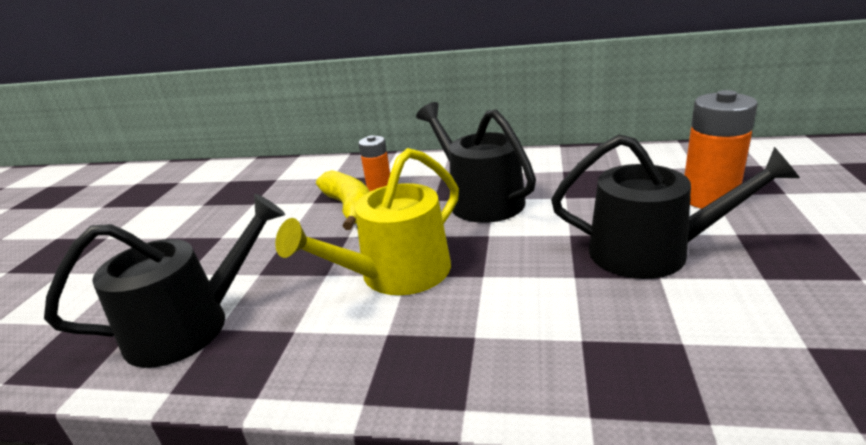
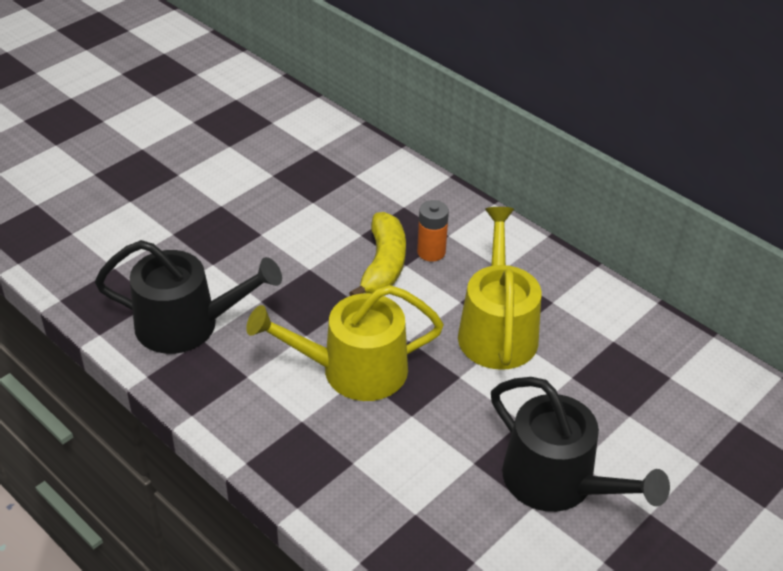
camera: 30 degrees right, 15 degrees up
black watering can [416,102,536,223] -> yellow watering can [458,207,542,370]
orange battery [685,90,758,209] -> none

